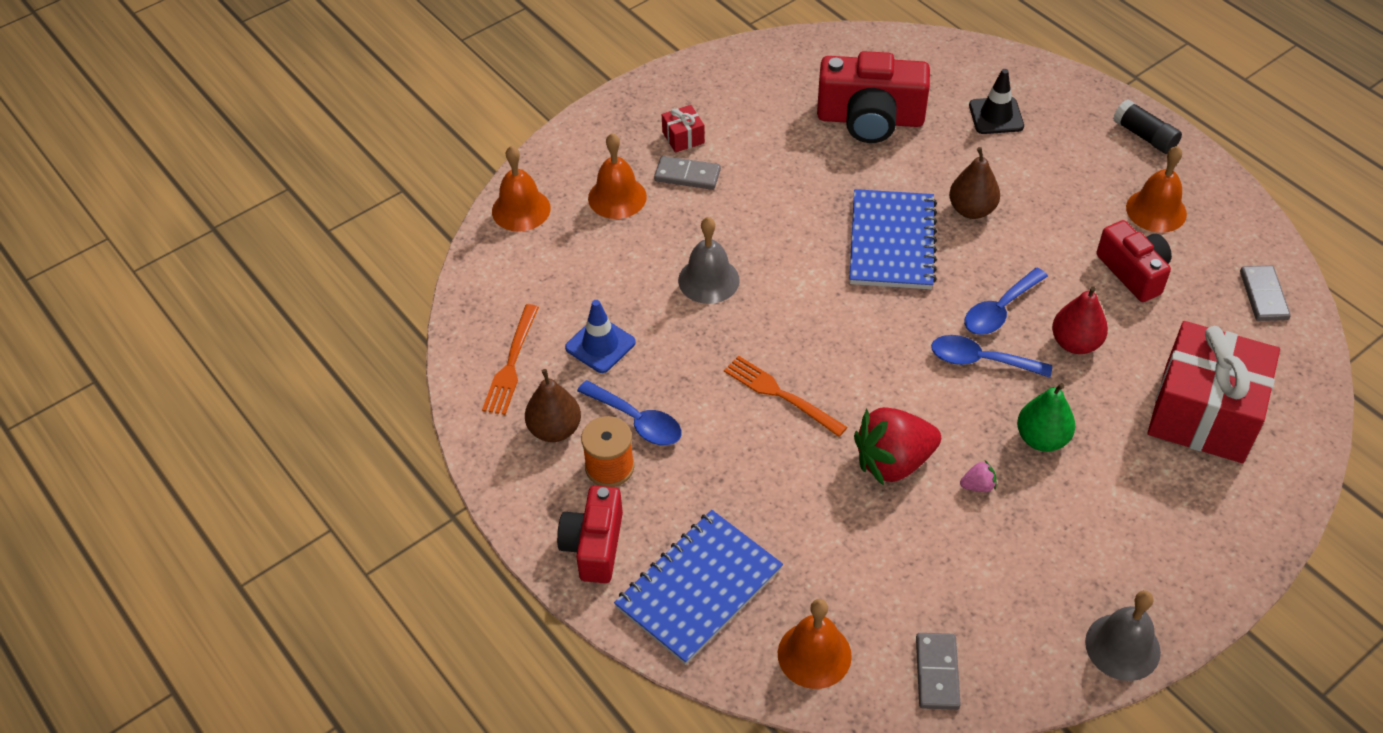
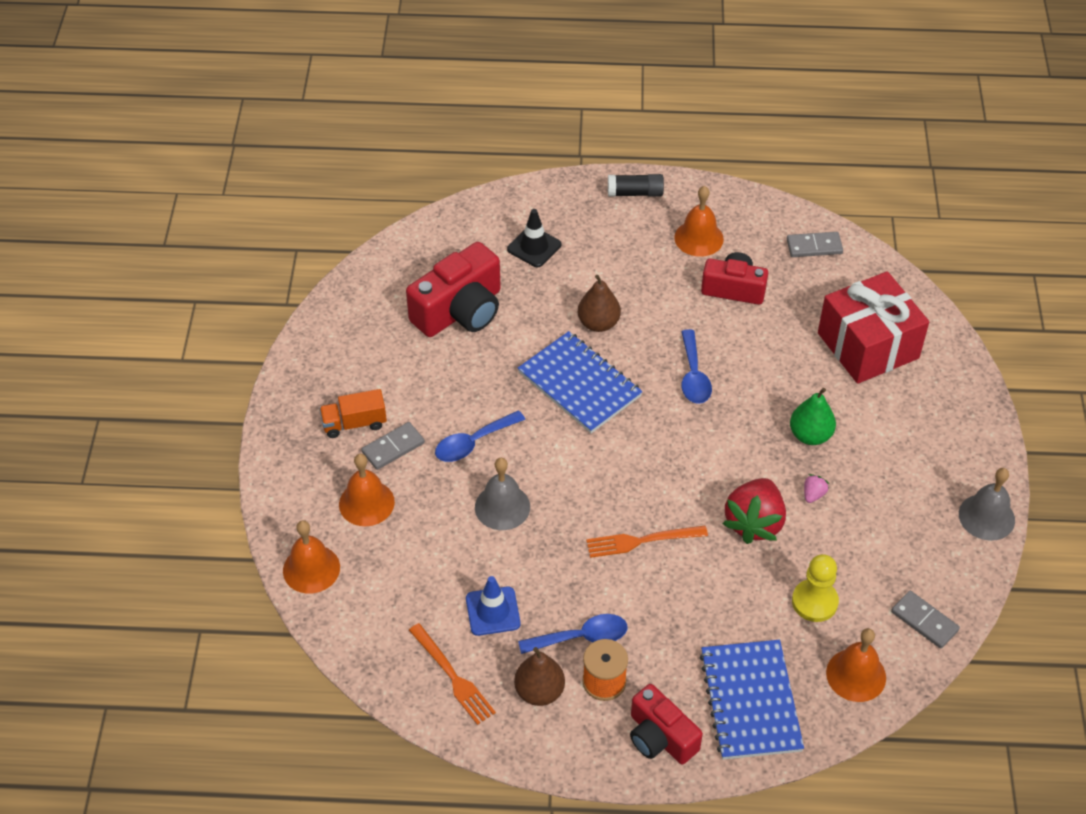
camera: 50 degrees left, 0 degrees up
red gift [662,105,705,153] -> orange truck [319,389,387,438]
blue spoon [931,335,1052,378] -> blue spoon moved to [435,410,525,462]
red pear [1052,286,1108,354] -> none
grey domino [1240,265,1291,321] -> grey domino turned 45 degrees counterclockwise [787,232,843,257]
none -> yellow pawn [792,554,839,622]

